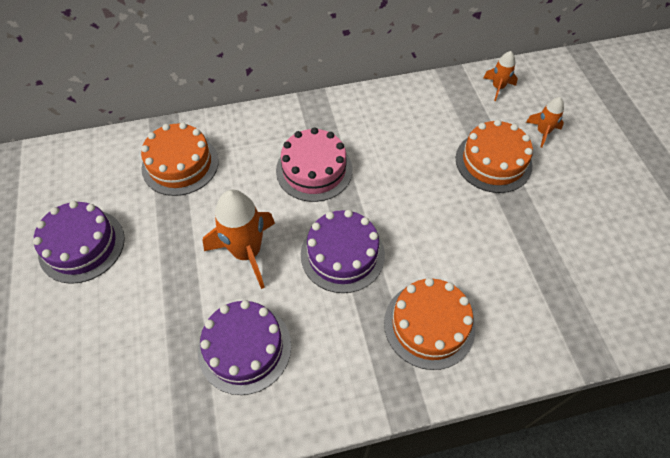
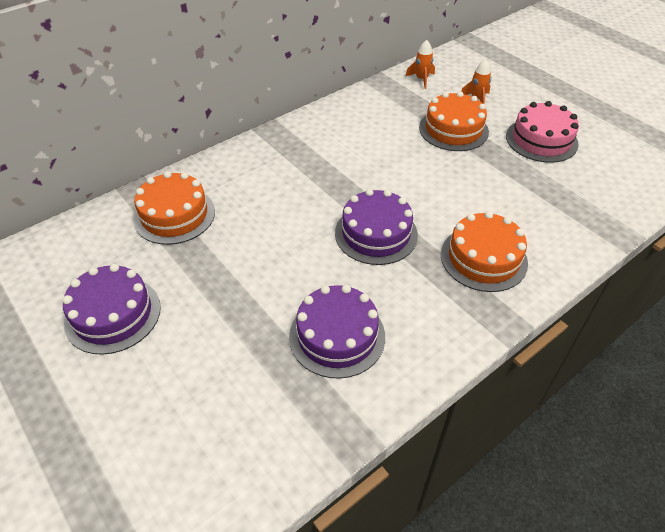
camera: 25 degrees left, 10 degrees down
orange rocket [202,190,275,289] -> none
pink cake [276,127,352,202] -> pink cake moved to [506,101,579,163]

